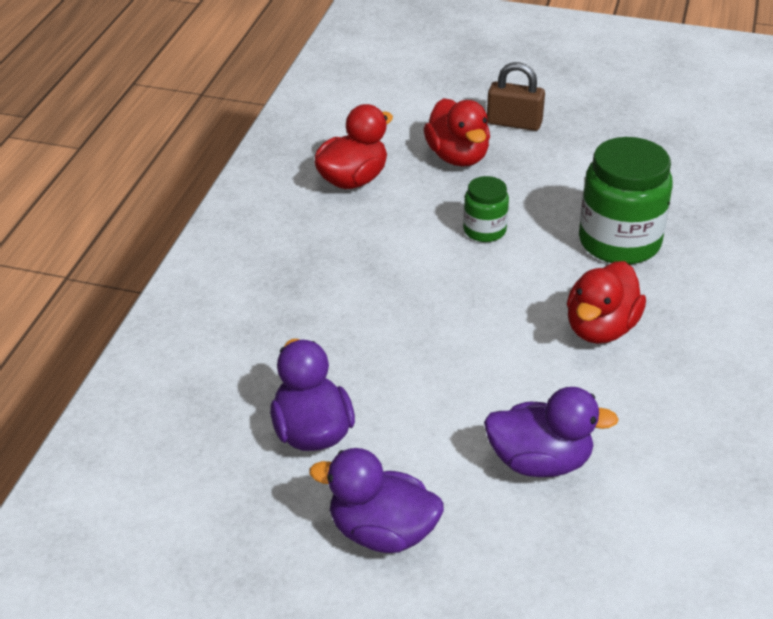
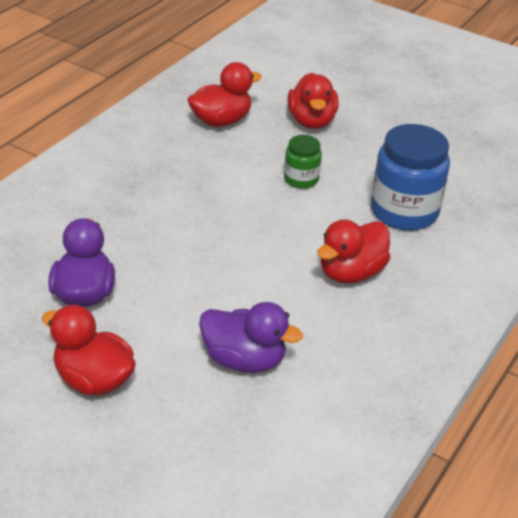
camera: 15 degrees right, 0 degrees up
purple duck [309,448,444,553] -> red duck [42,305,135,396]
brown padlock [487,62,545,131] -> none
green jar [579,137,673,264] -> blue jar [371,124,450,231]

